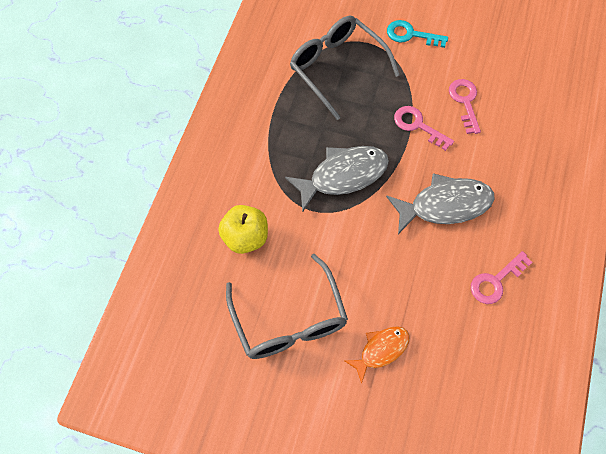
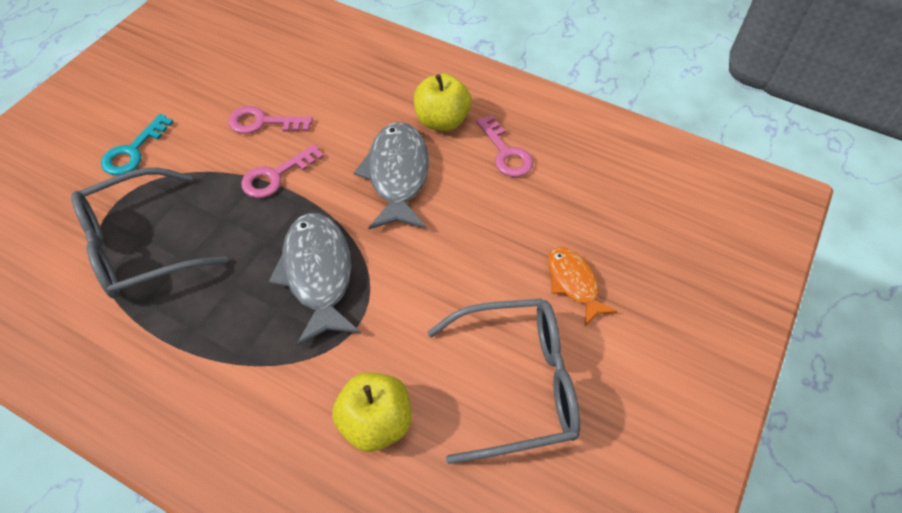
camera: 80 degrees left, 10 degrees down
none -> yellow apple [414,73,472,131]

